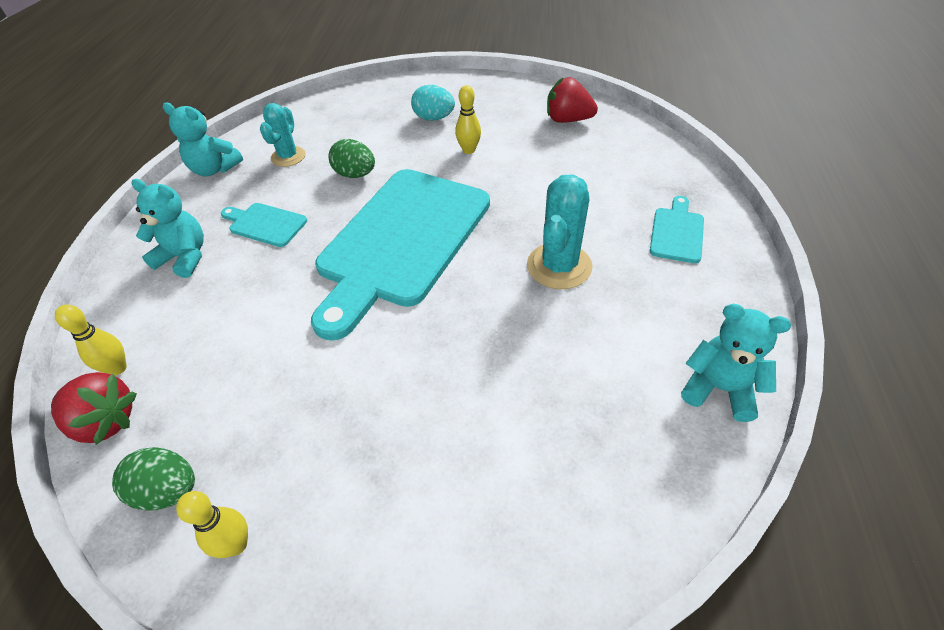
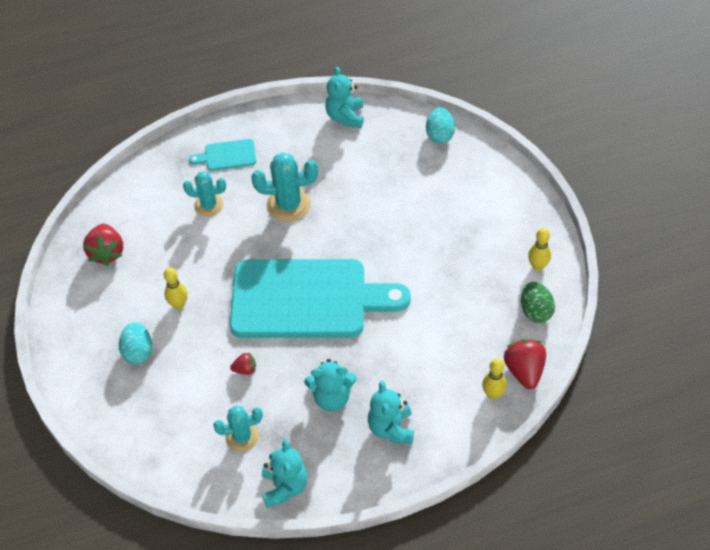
camera: 115 degrees left, 5 degrees up
turquoise cutting board [221,203,307,247] -> turquoise teddy bear [304,359,357,411]
green egg [328,139,375,178] -> red strawberry [230,353,256,375]
none -> turquoise cactus [183,171,226,217]
none -> turquoise egg [426,107,455,144]

